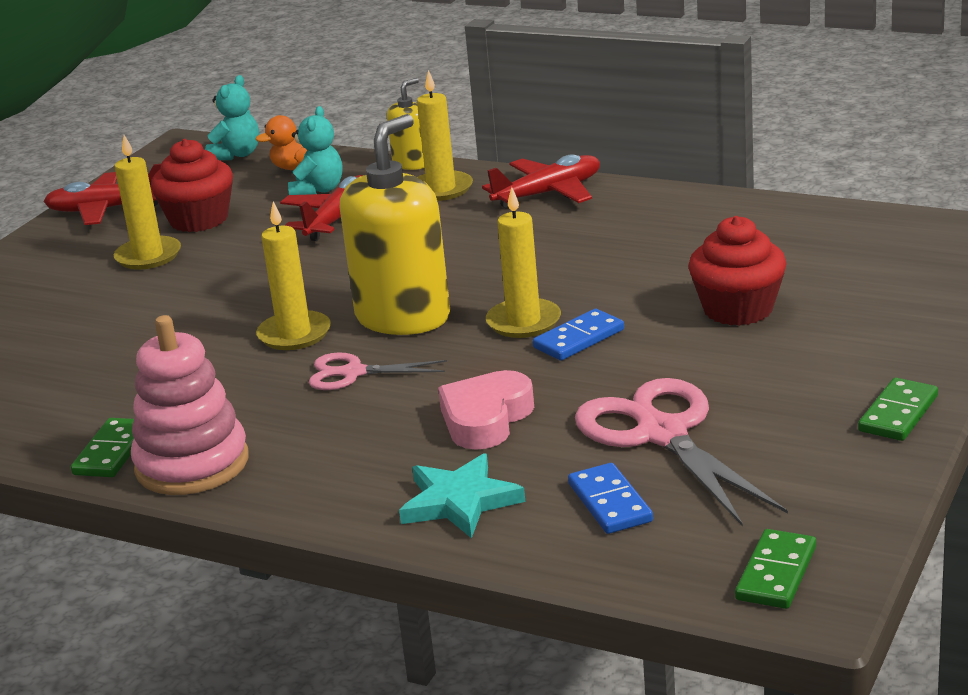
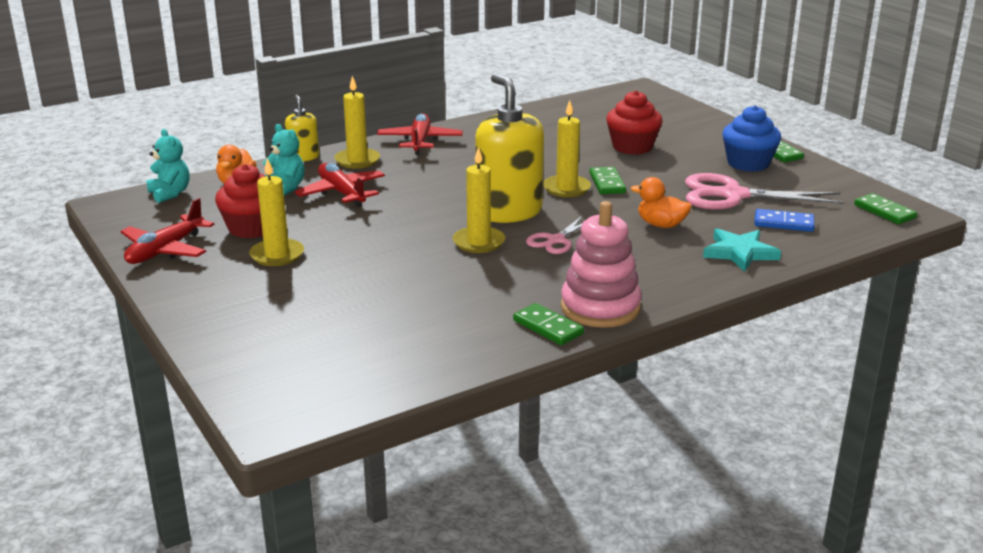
camera: 60 degrees left, 0 degrees up
pink heart [438,370,534,450] -> orange duck [631,177,692,228]
blue domino [533,309,624,361] -> green domino [589,167,626,194]
none -> blue cupcake [722,105,781,172]

